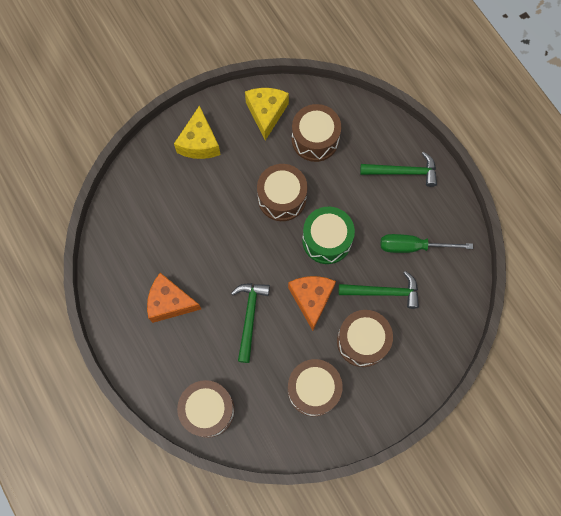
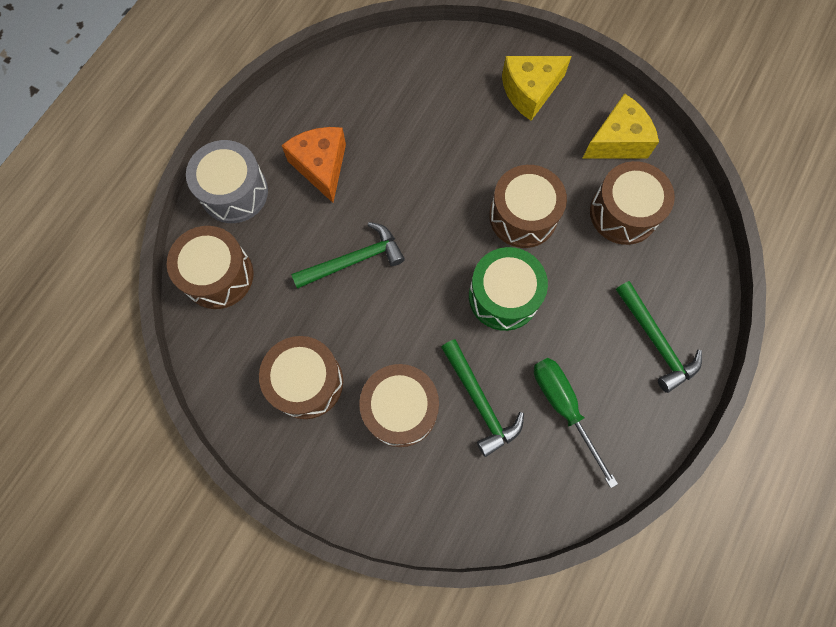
camera: 60 degrees right, 0 degrees up
orange cheese [288,276,336,331] -> none
none -> grey drum [186,140,268,223]

